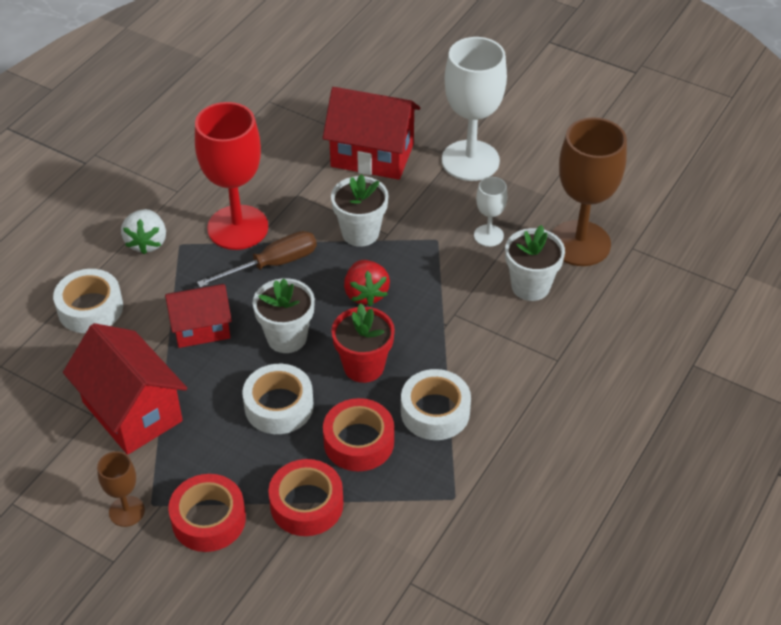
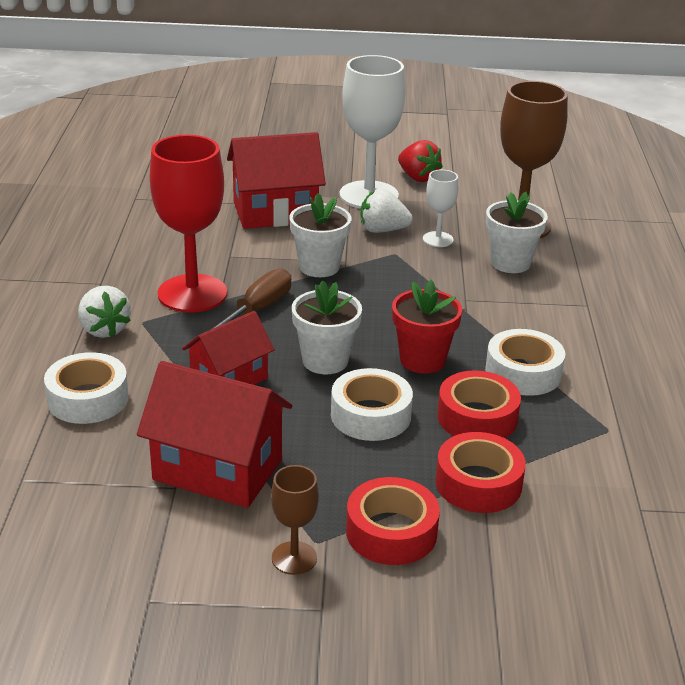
camera: 30 degrees left, 15 degrees down
red strawberry [344,260,390,307] -> red strawberry moved to [398,140,443,182]
none -> white strawberry [361,188,413,233]

